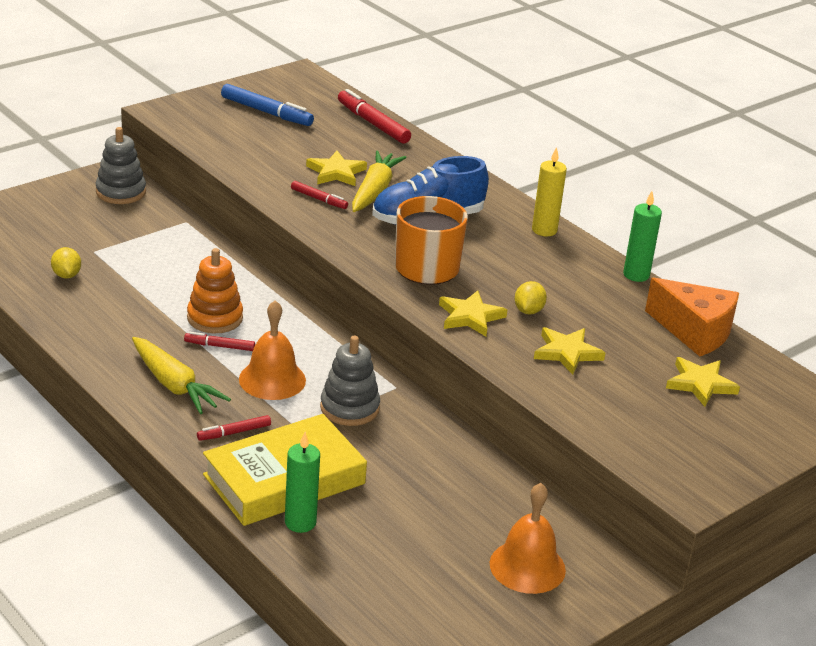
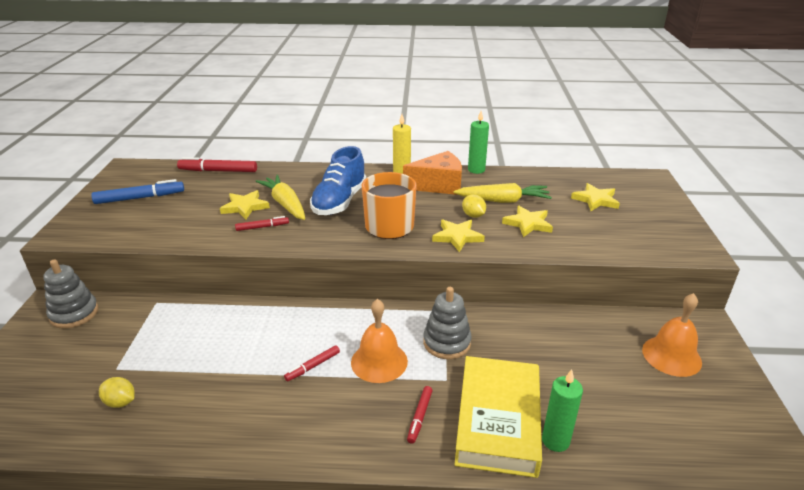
camera: 45 degrees left, 0 degrees up
yellow carrot [132,337,231,414] -> yellow carrot moved to [454,183,552,203]
orange stacking toy [187,248,243,333] -> none
orange cheese [645,278,739,356] -> orange cheese moved to [403,151,462,195]

